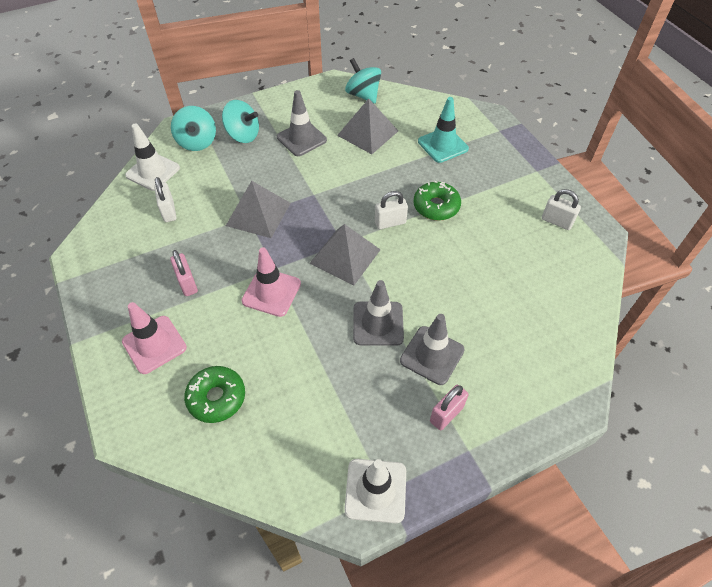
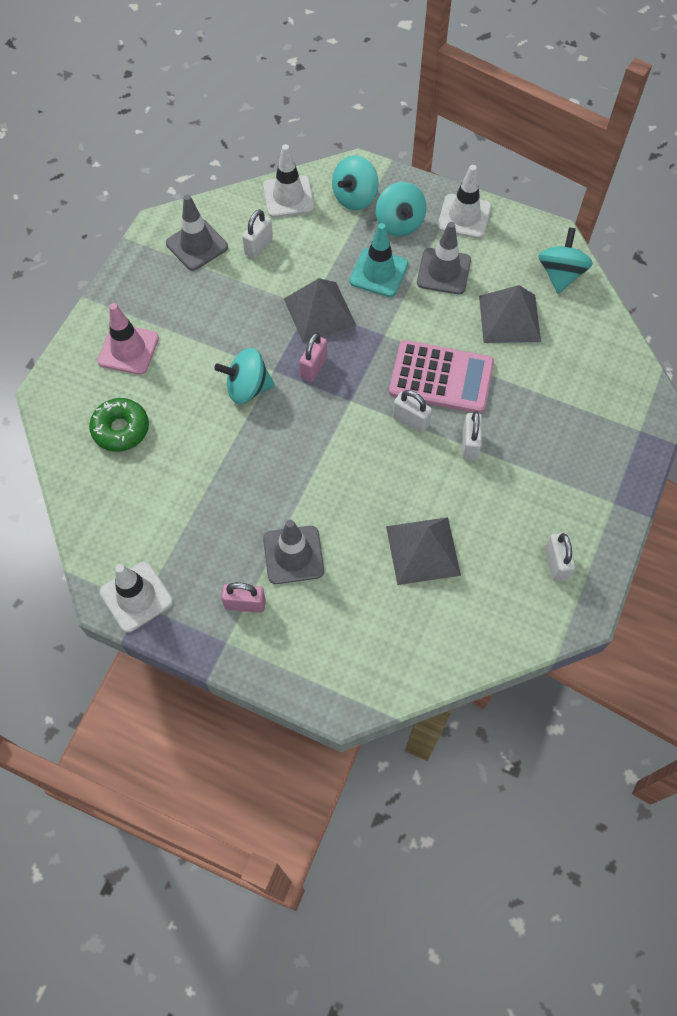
camera: 50 degrees right, 10 degrees up
pink padlock [170,250,198,296] -> pink padlock moved to [299,333,327,382]
pink traffic cone [242,247,301,317] -> turquoise spinning top [214,348,275,404]
grey pyramid [309,224,381,285] -> grey pyramid moved to [386,517,461,585]
grey traffic cone [353,280,404,346] -> grey traffic cone moved to [166,194,228,271]
green donut [413,181,461,221] -> white padlock [462,411,482,460]
turquoise traffic cone [418,97,469,163] -> turquoise traffic cone moved to [349,223,408,297]
none -> pink calculator [389,340,494,414]
none -> white traffic cone [438,165,491,239]

